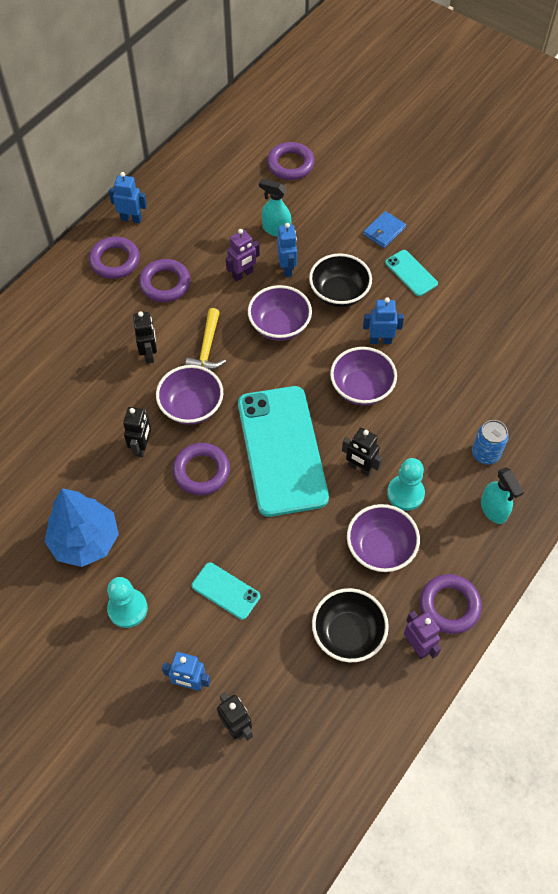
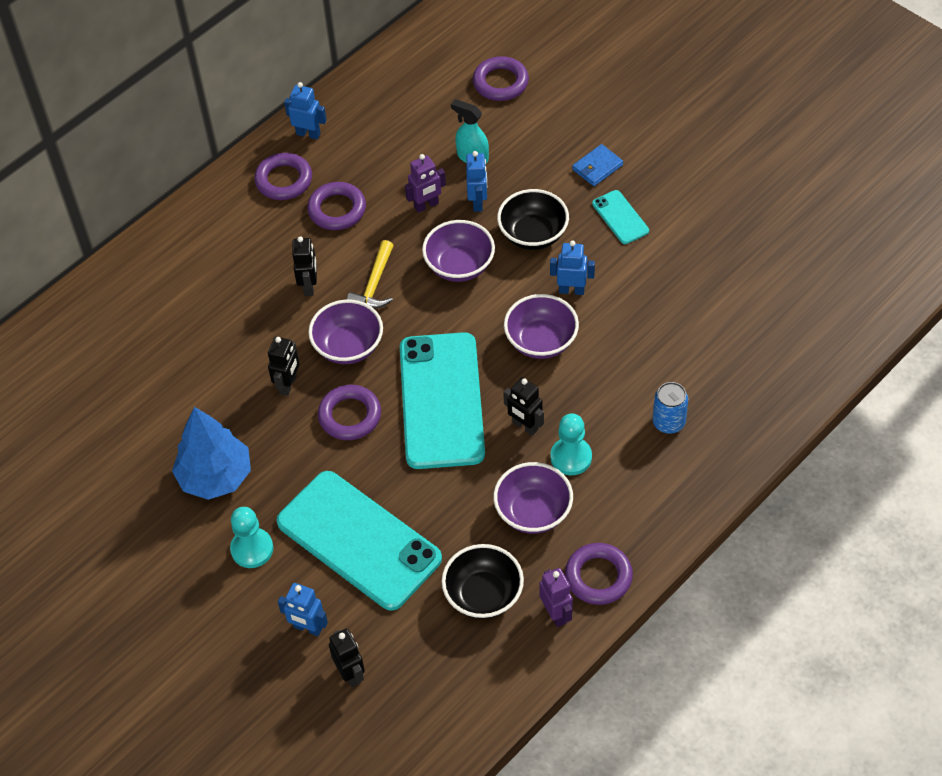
camera: 10 degrees right, 5 degrees down
turquoise phone [192,562,260,620] -> turquoise phone [277,471,442,611], size x2.28
turquoise spray bottle [481,467,524,524] -> none

